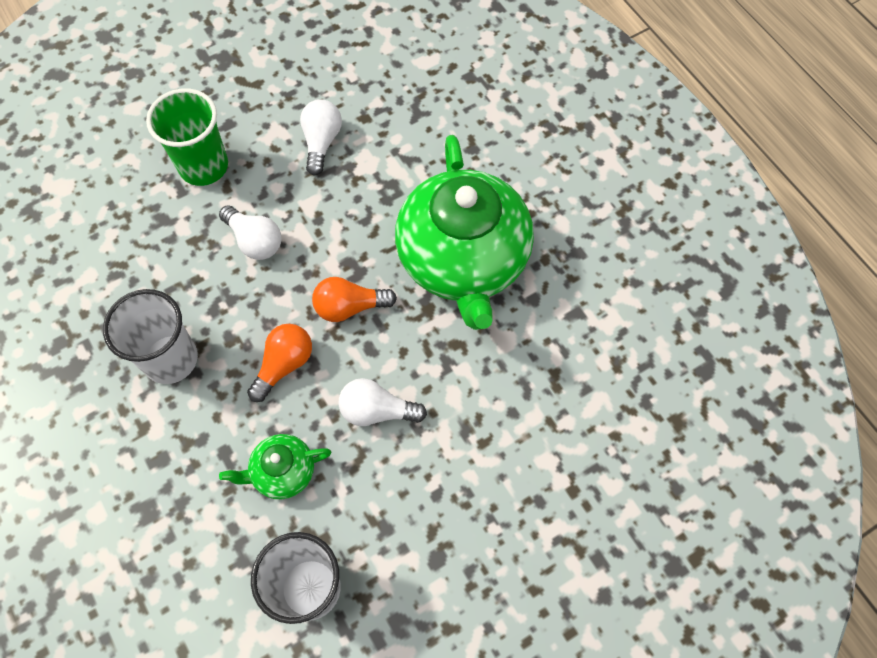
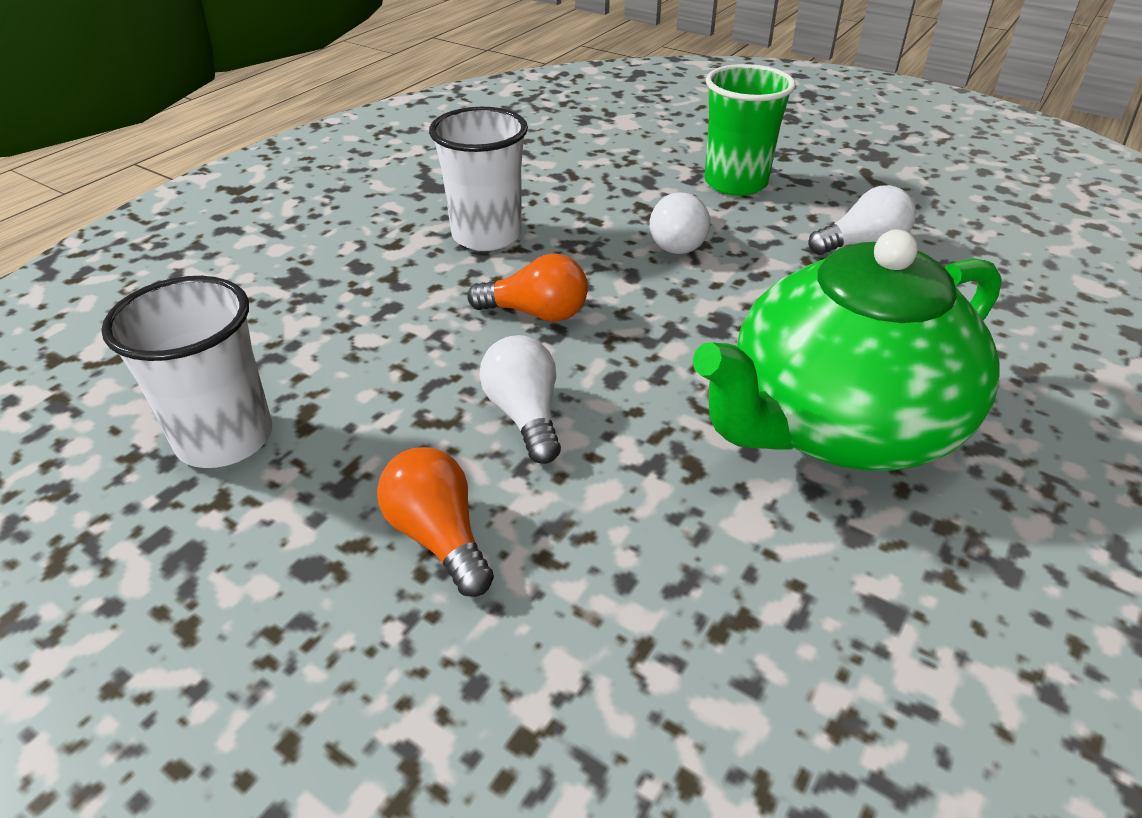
camera: 65 degrees right, 25 degrees down
green teapot [219,434,331,499] -> none
orange light bulb [312,277,397,322] -> orange light bulb moved to [377,447,494,597]

